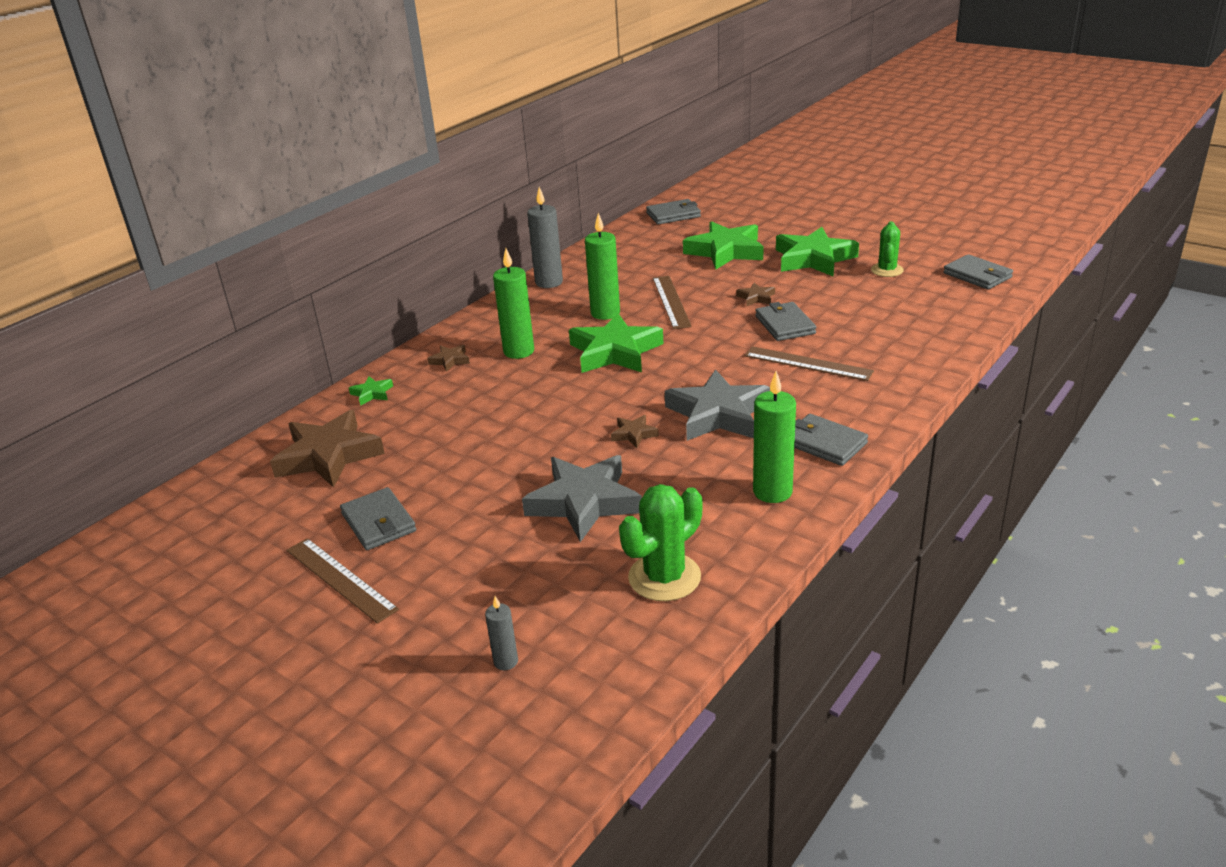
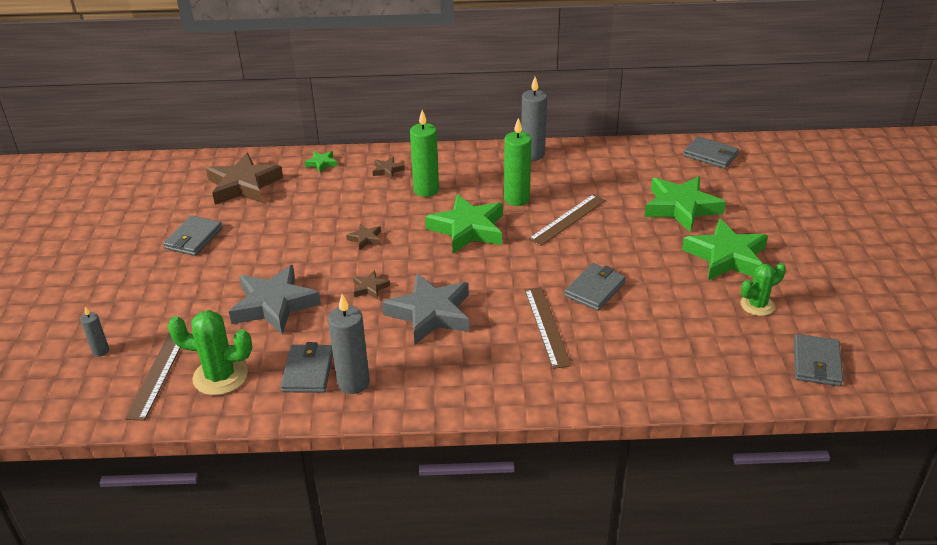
camera: 50 degrees right, 5 degrees up
brown ruler [286,538,399,624] -> brown ruler moved to [125,333,180,421]
brown star [736,283,775,306] -> brown star moved to [346,224,381,250]
green candle [753,371,796,503] -> grey candle [328,294,370,394]
grey wallet [794,414,868,466] -> grey wallet moved to [281,342,333,393]

